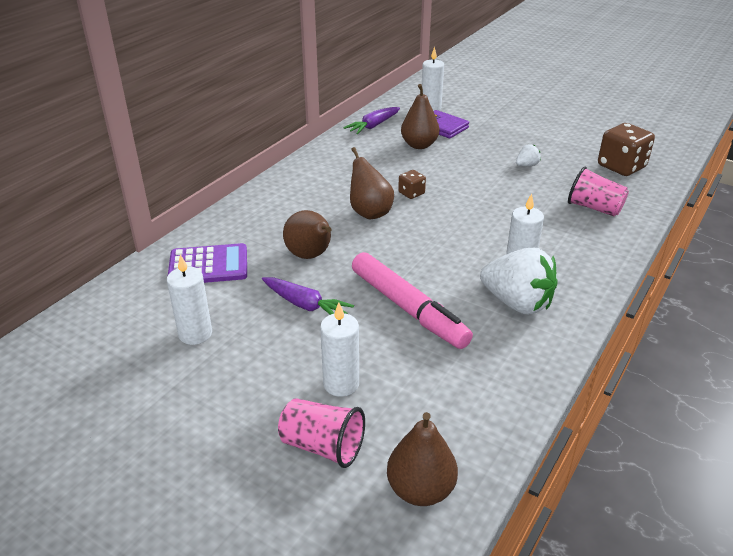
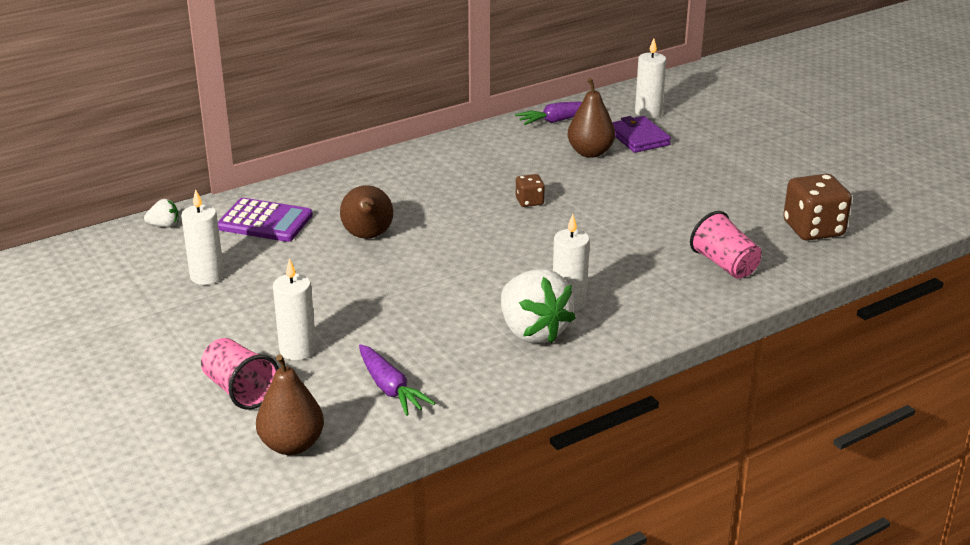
camera: 25 degrees right, 5 degrees down
purple carrot [262,277,354,315] -> purple carrot moved to [359,344,435,416]
brown pear [350,147,394,219] -> none
pink marker [352,252,473,349] -> none
white strawberry [516,144,541,166] -> white strawberry moved to [144,199,179,228]

